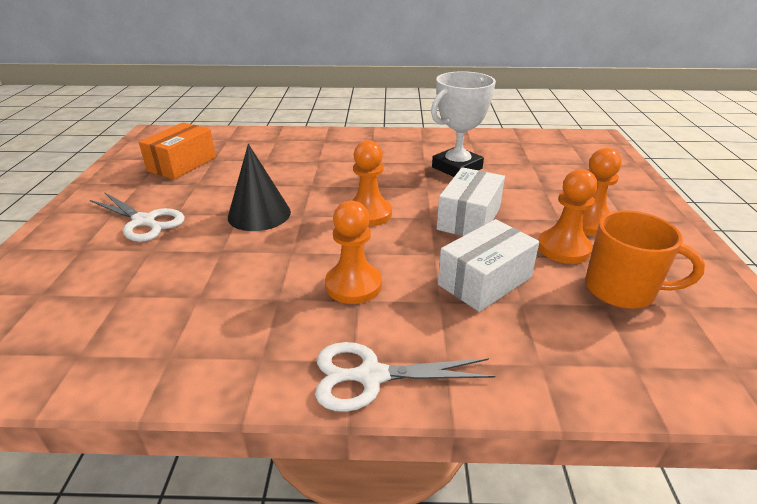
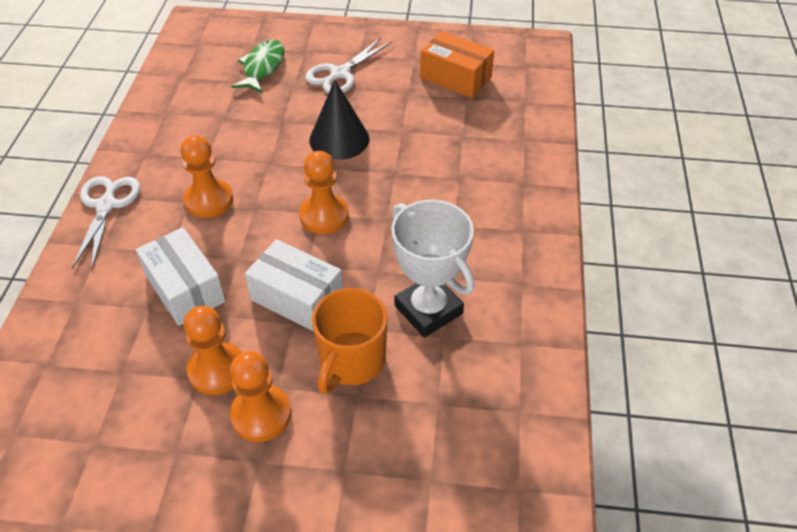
camera: 95 degrees right, 15 degrees up
orange mug [585,210,705,309] -> orange mug moved to [312,288,388,394]
none -> green fish [231,40,285,93]

